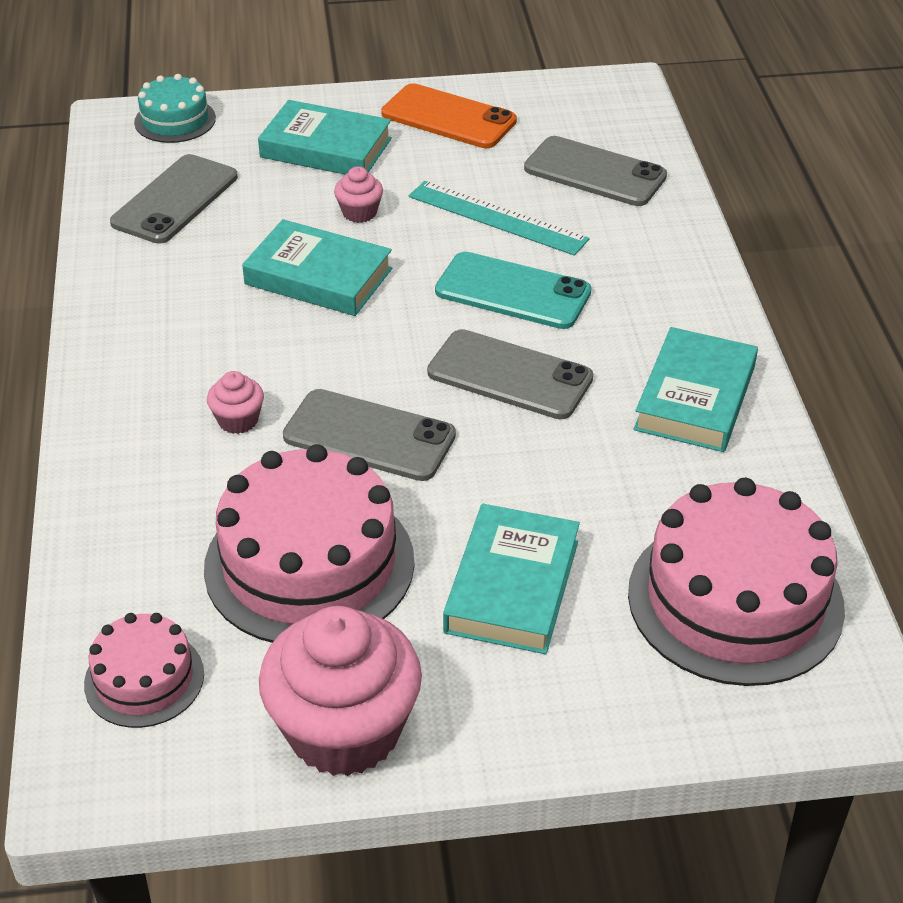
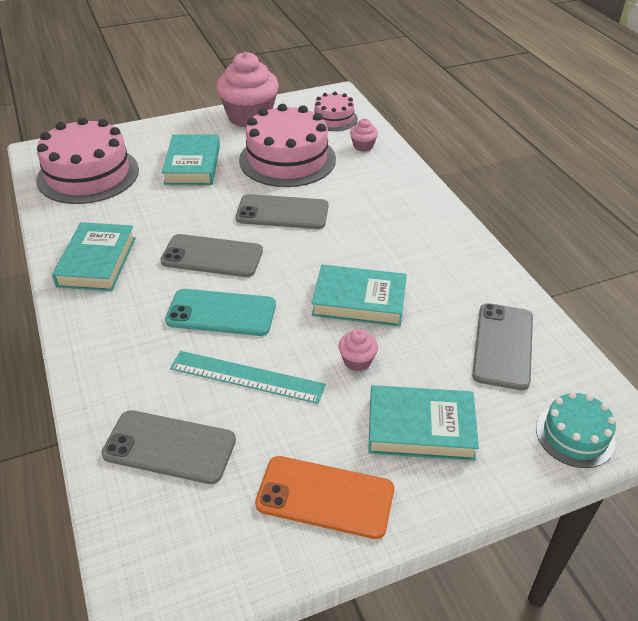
camera: 165 degrees right, 0 degrees up
pink cupcake [207,371,264,434] -> pink cupcake moved to [350,118,378,152]

